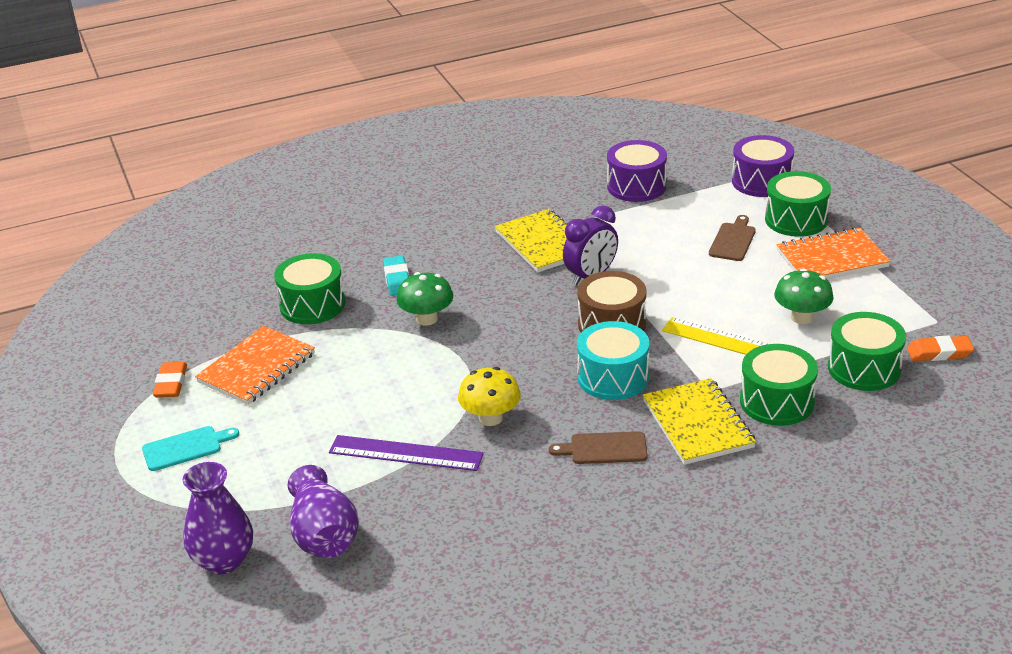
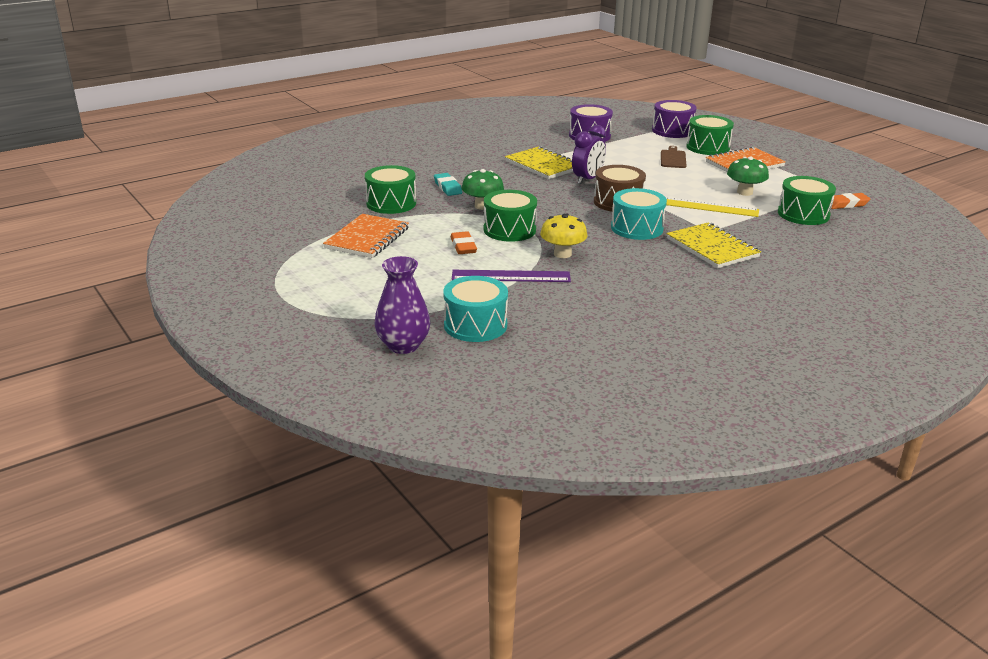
camera: 15 degrees left, 5 degrees down
turquoise cutting board [142,426,239,471] -> none
orange eraser [153,362,187,398] -> orange eraser moved to [451,231,477,254]
purple vase [288,465,359,558] -> turquoise drum [443,276,508,342]
brown cutting board [549,431,648,464] -> none
green drum [740,344,818,426] -> green drum moved to [484,190,537,242]

